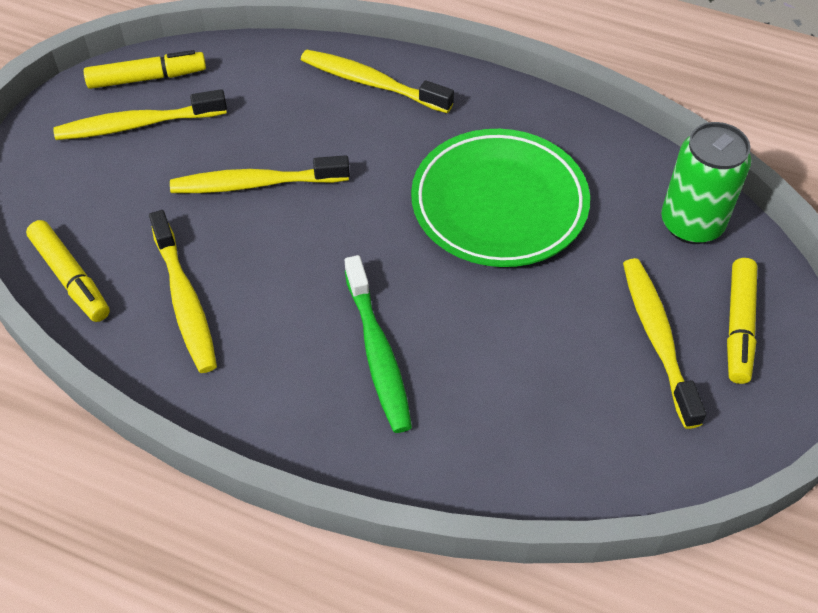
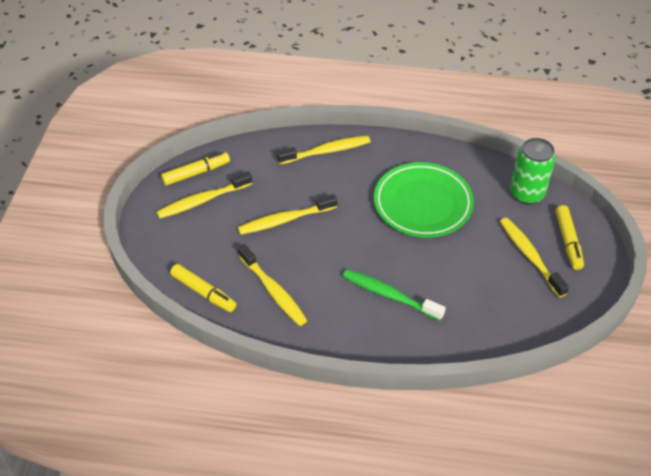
camera: 15 degrees left, 5 degrees down
yellow toothbrush [301,50,454,113] -> yellow toothbrush turned 150 degrees clockwise [277,136,370,164]
green toothbrush [345,255,412,433] -> green toothbrush turned 150 degrees clockwise [342,269,446,321]

